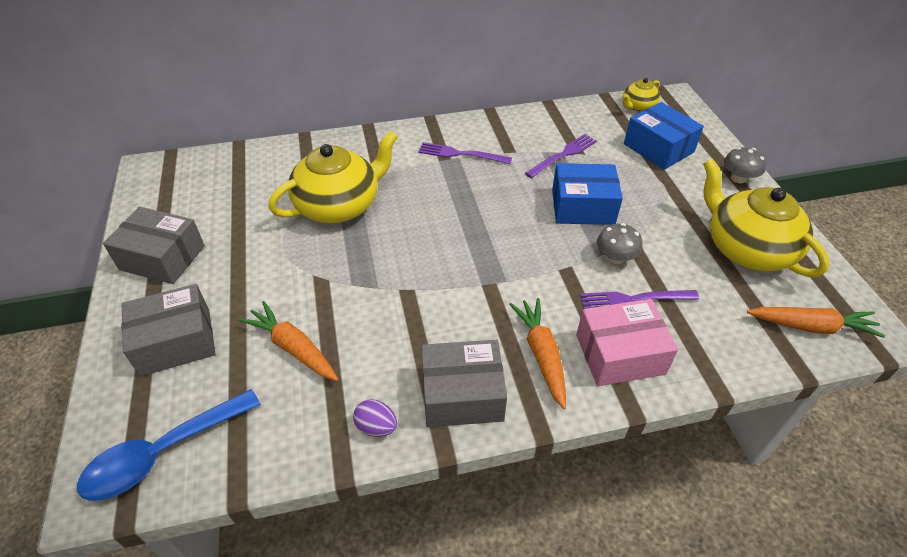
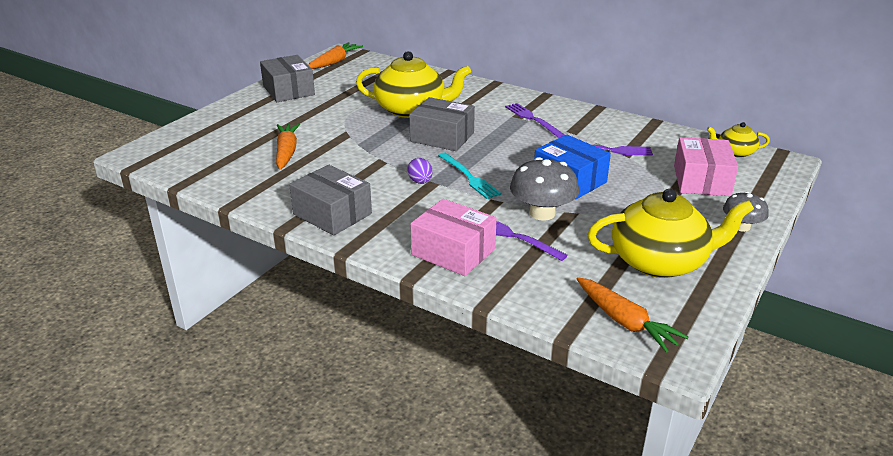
camera: 45 degrees right, 15 degrees down
blue spoon [77,389,261,501] -> none
grey box [122,284,215,377] -> grey box moved to [409,97,475,151]
purple egg [353,399,397,437] -> purple egg moved to [407,158,433,184]
orange carrot [509,298,566,409] -> orange carrot moved to [308,42,363,69]
grey mushroom [597,223,643,264] -> grey mushroom [510,157,579,221], size x1.61
blue box [624,102,704,170] -> pink box [674,137,738,196]
yellow teapot [703,159,830,277] -> yellow teapot turned 75 degrees clockwise [587,189,754,278]
none -> turquoise fork [438,153,501,199]

